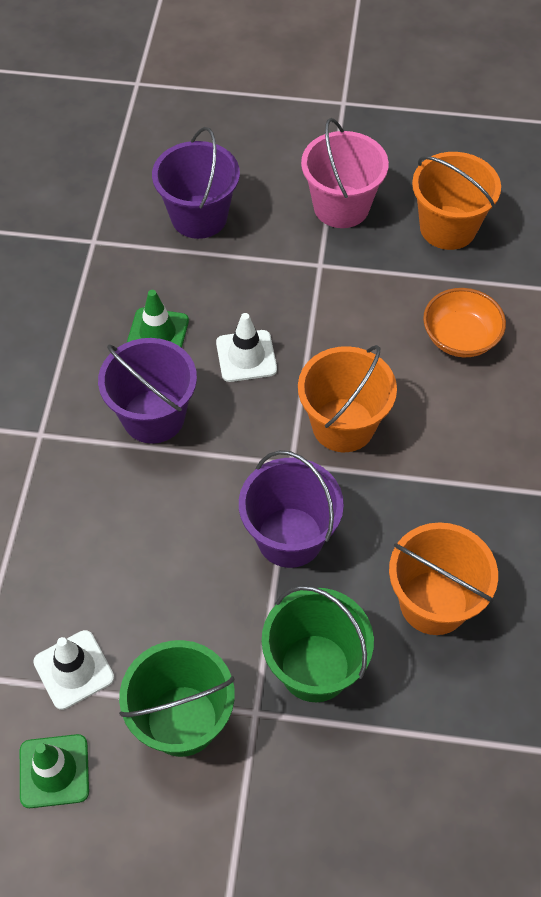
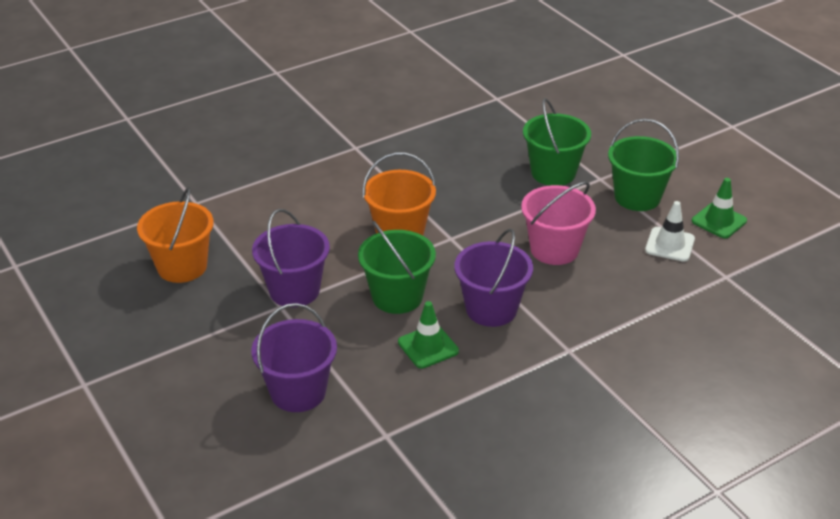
camera: 130 degrees left, 20 degrees down
white traffic cone [216,313,277,382] -> green bucket [358,221,436,314]
purple bucket [239,450,344,568] -> purple bucket moved to [252,209,330,307]
pink bucket [301,118,389,228] -> pink bucket moved to [521,182,596,265]
orange bucket [389,522,498,635] -> none
orange bowl [423,288,506,357] -> none

